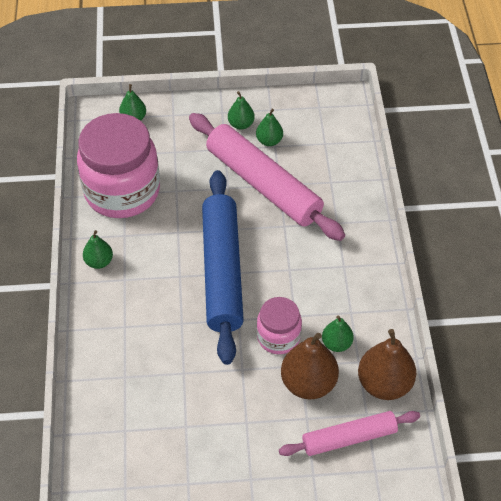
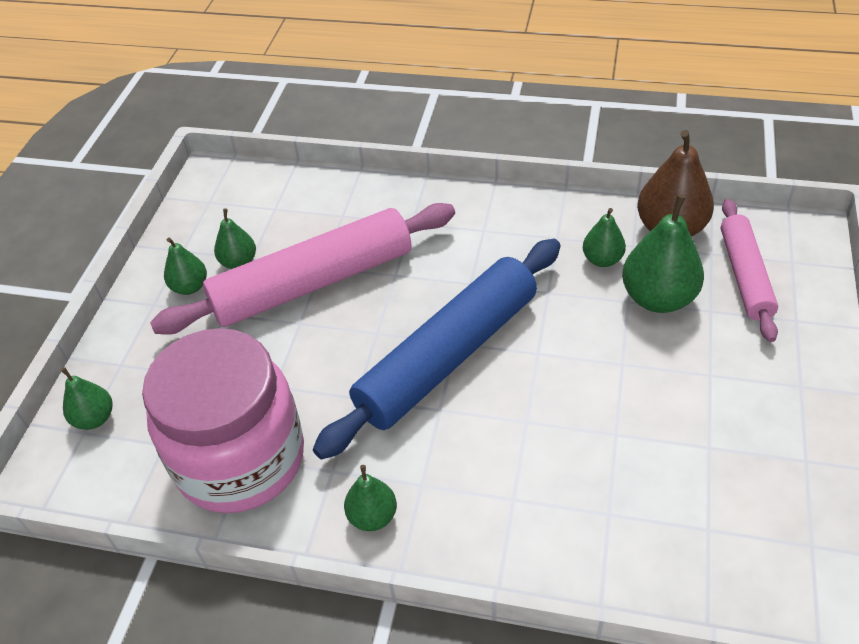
camera: 70 degrees left, 5 degrees down
blue rolling pin [202,170,244,365] -> blue rolling pin turned 60 degrees counterclockwise [313,239,561,459]
pink jar [257,297,302,354] -> none
brown pear [281,333,339,399] -> green pear [622,194,704,313]

